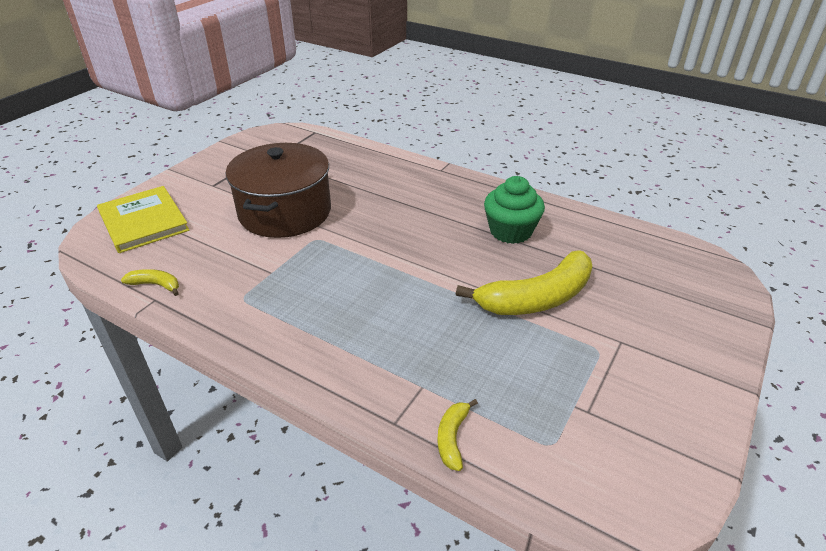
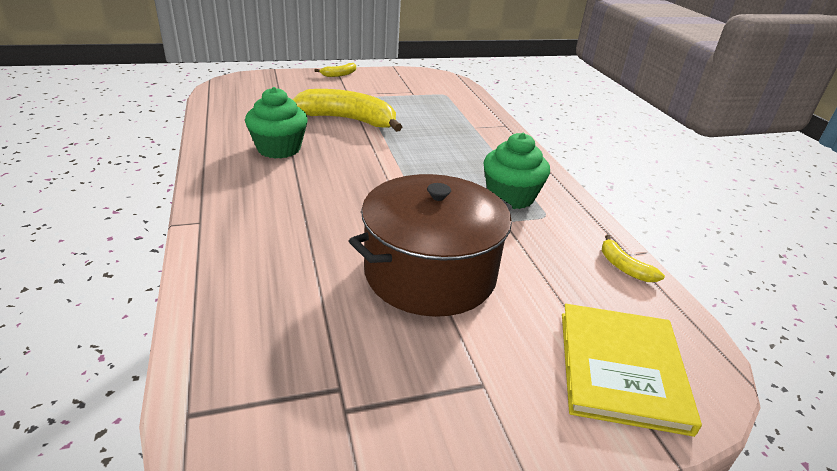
camera: 140 degrees left, 5 degrees down
yellow banana [437,399,478,471] -> yellow banana moved to [314,63,356,77]
none -> green cupcake [483,133,550,209]

